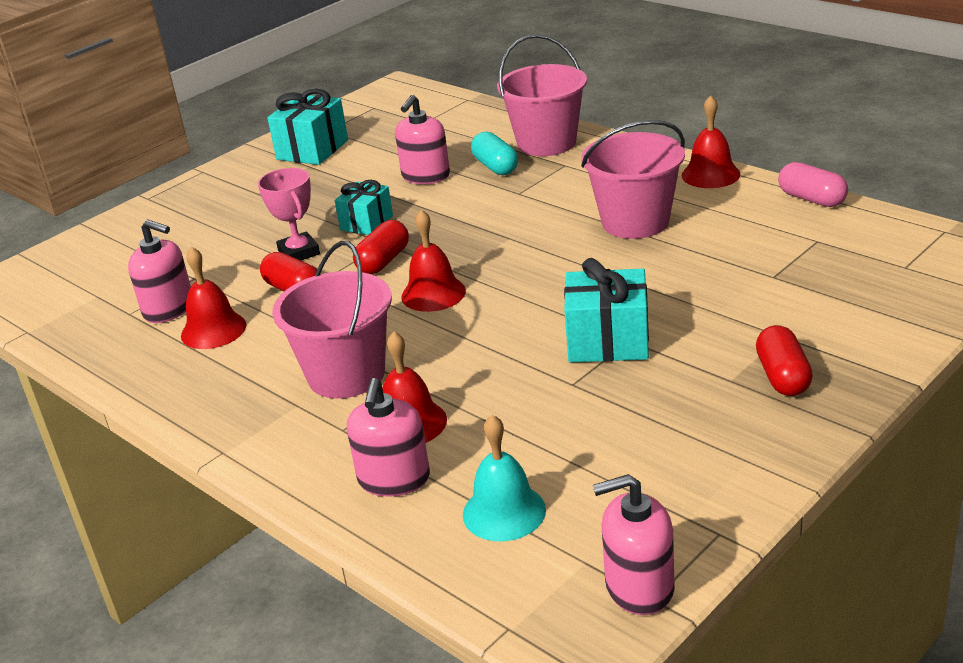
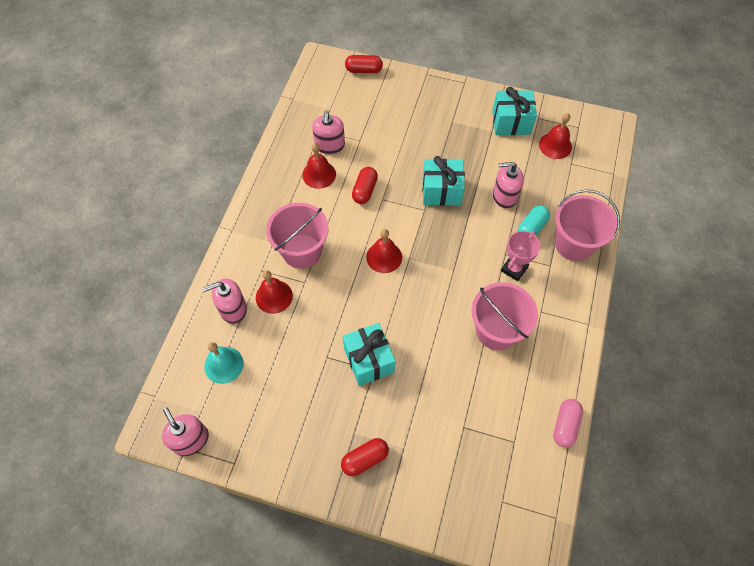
camera: 60 degrees right, 30 degrees up
pink trophy [258,168,320,260] -> pink trophy moved to [501,231,540,281]
turquoise gift [335,180,393,235] -> turquoise gift [423,156,465,206], size x1.53
red capsule [353,220,409,274] -> red capsule moved to [345,55,383,73]
red bell [682,95,740,188] -> red bell moved to [539,113,572,159]

